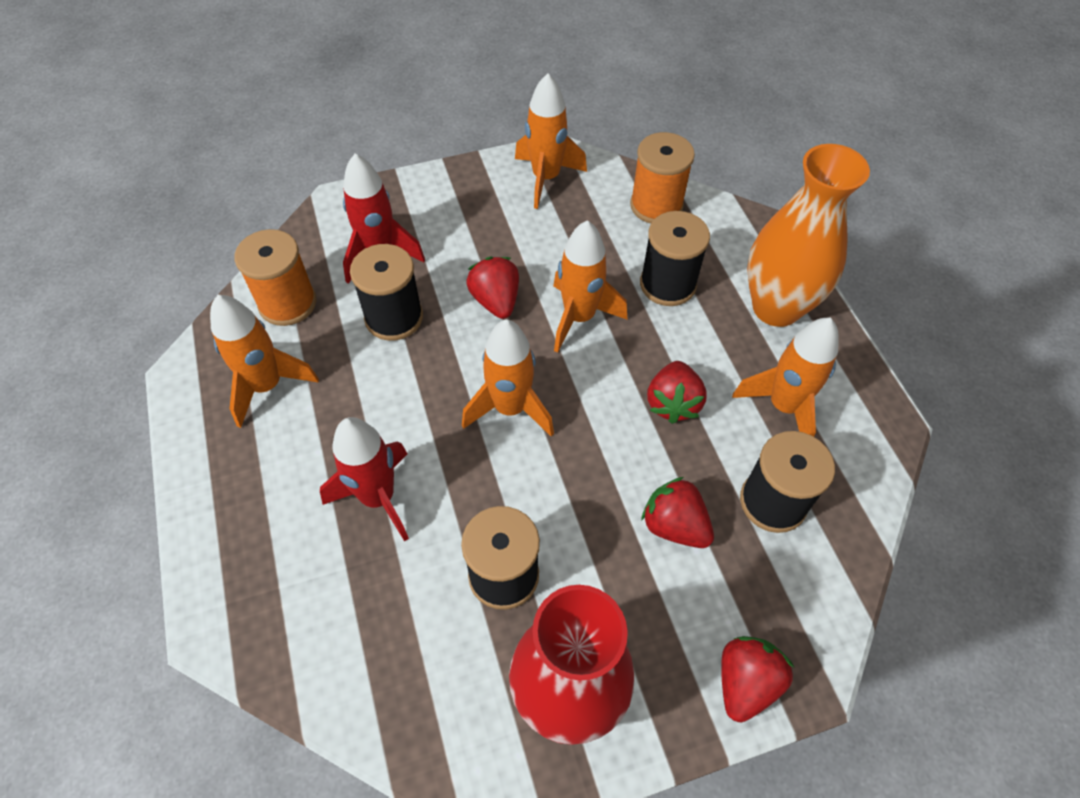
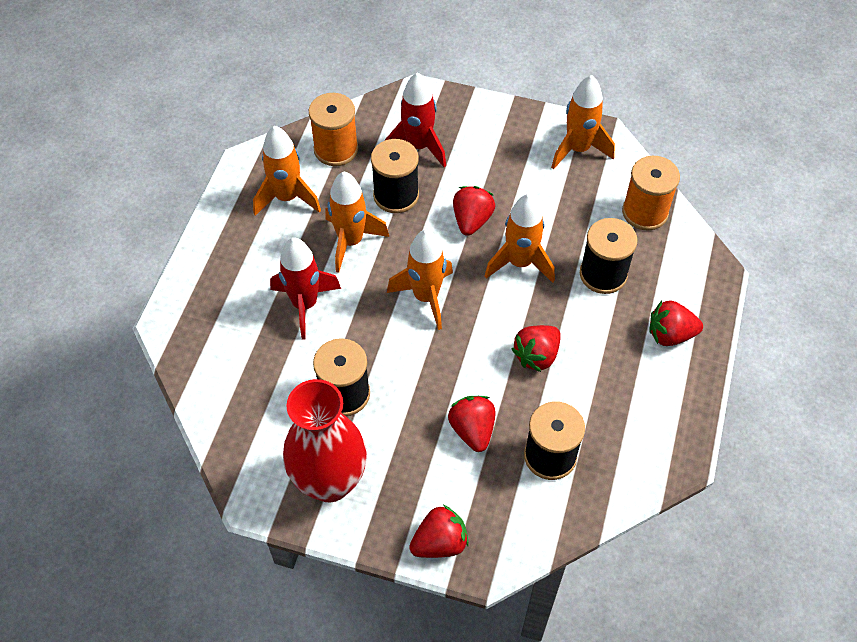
camera: 35 degrees right, 0 degrees up
orange rocket [732,318,839,437] -> orange rocket moved to [325,172,389,273]
orange vase [747,144,870,327] -> red strawberry [649,300,703,346]

